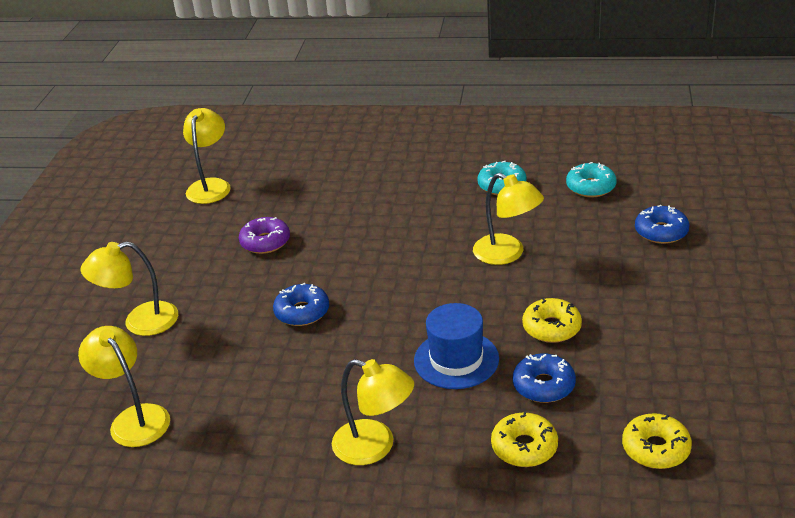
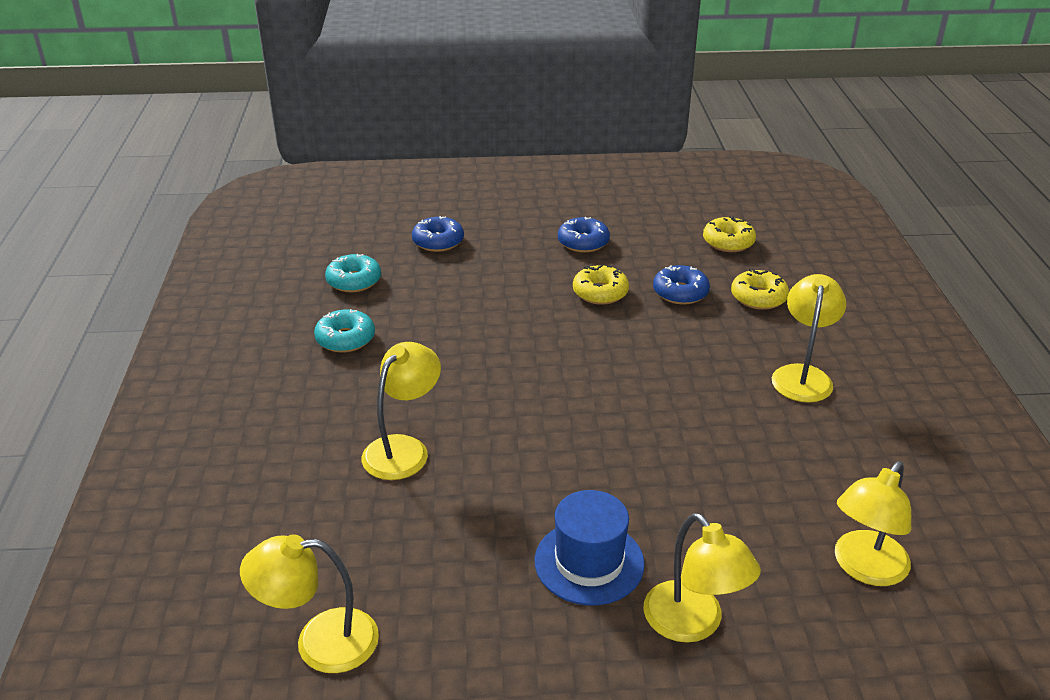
camera: 105 degrees left, 0 degrees up
purple donut [239,217,290,254] -> none
blue donut [273,283,329,326] -> blue donut moved to [558,217,610,253]
blue hat [414,303,499,389] -> blue hat moved to [534,490,645,605]
yellow lamp [473,173,544,265] -> yellow lamp moved to [362,342,441,480]

